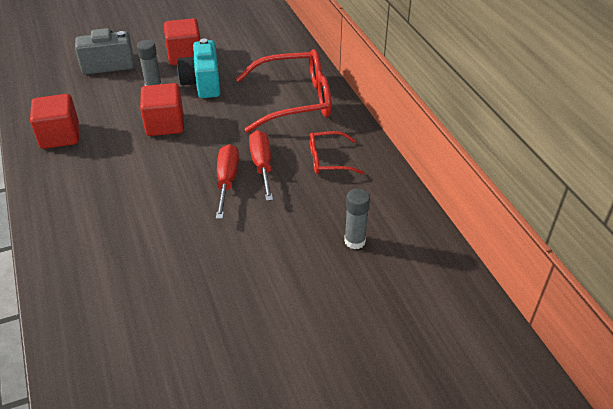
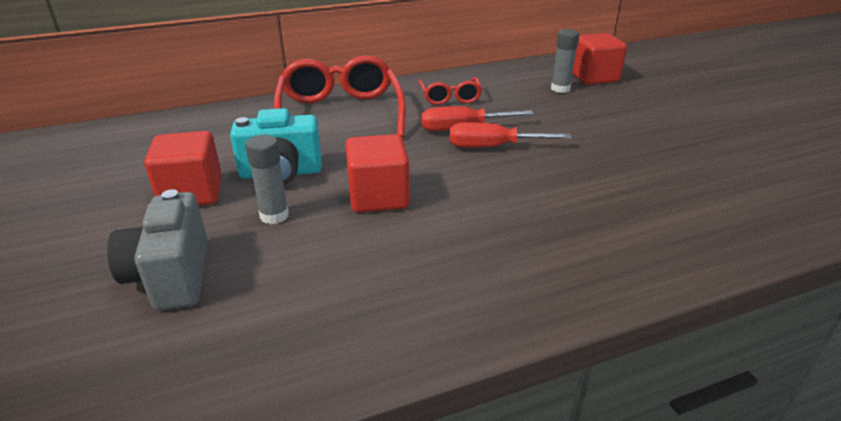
camera: 90 degrees left, 10 degrees down
red cube [30,94,79,149] -> red cube moved to [573,33,627,85]

